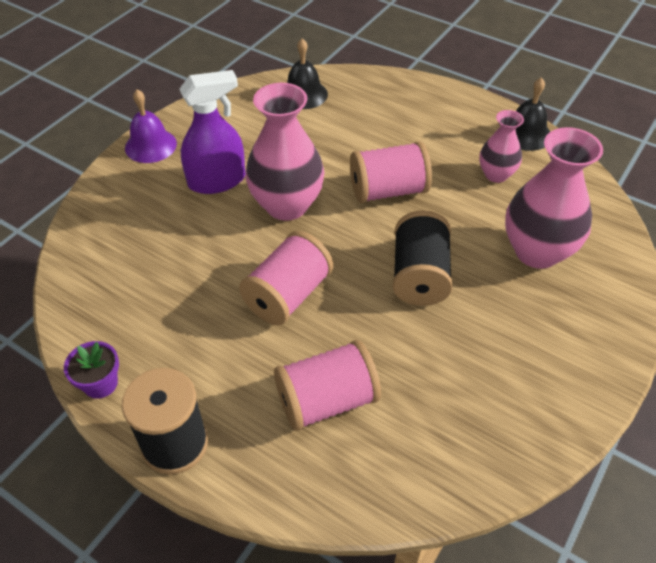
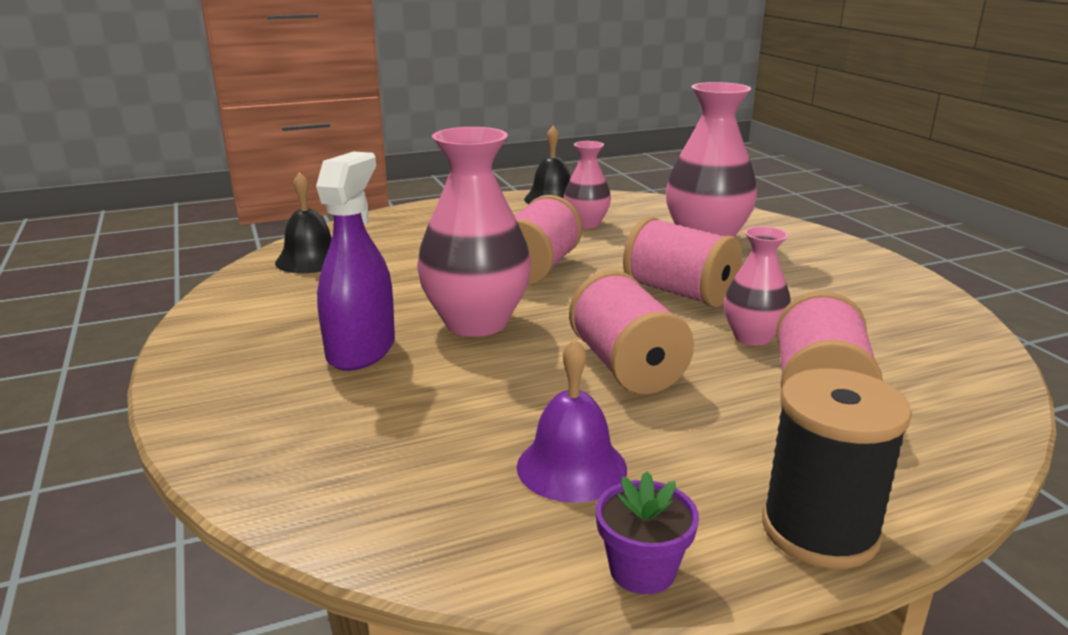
camera: 55 degrees left, 25 degrees down
purple bell [125,89,177,163] -> purple bell moved to [517,339,627,503]
black spool [393,210,453,306] -> pink spool [623,217,742,307]
none -> pink vase [724,226,791,346]

